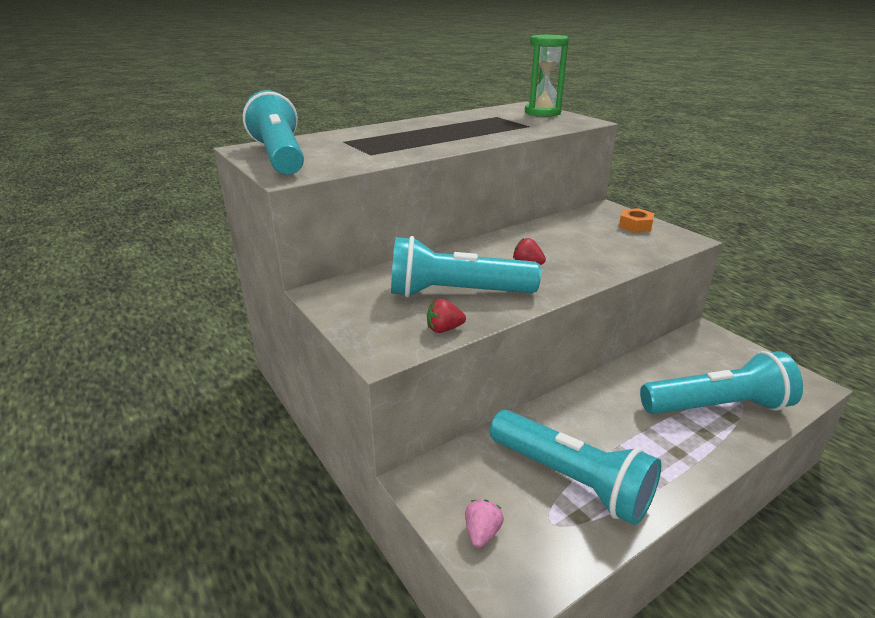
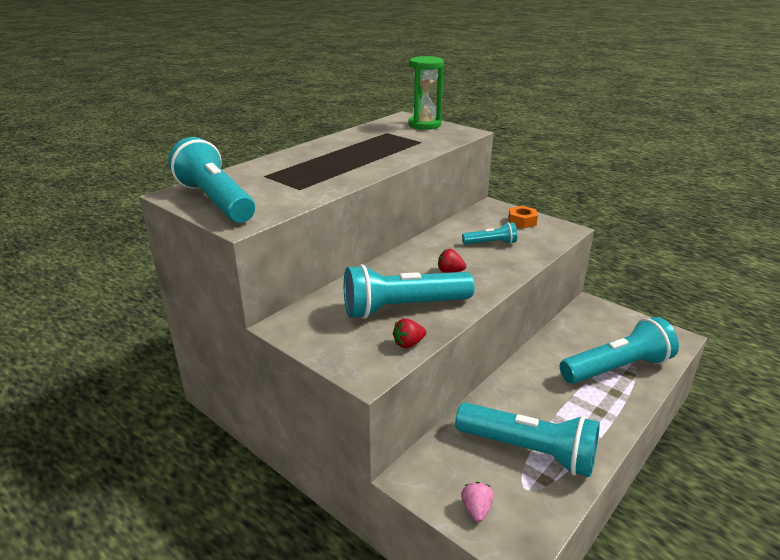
camera: 15 degrees left, 0 degrees up
none -> turquoise flashlight [462,222,517,244]

